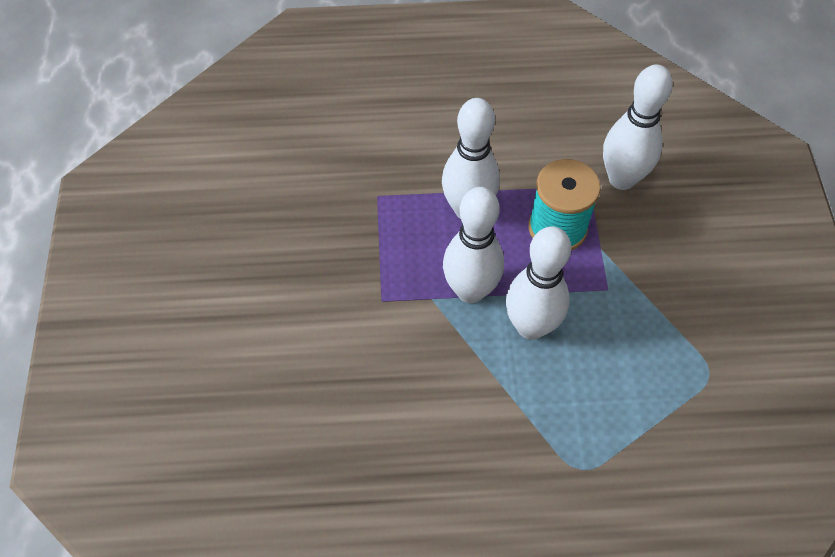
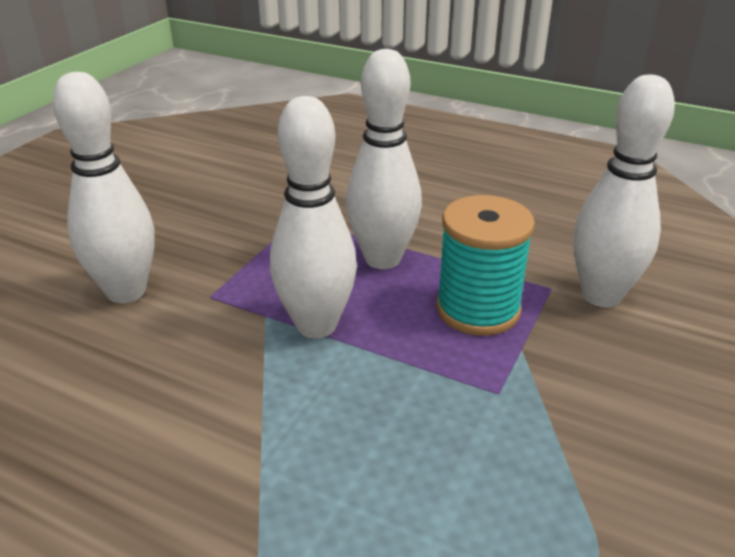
camera: 30 degrees right, 25 degrees down
white bowling pin [506,226,571,340] -> white bowling pin moved to [53,72,155,303]

